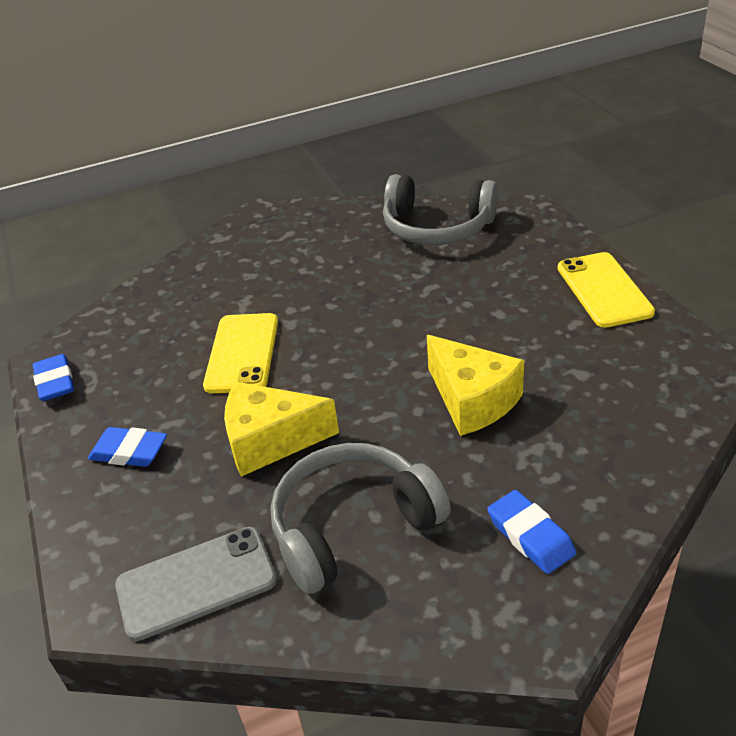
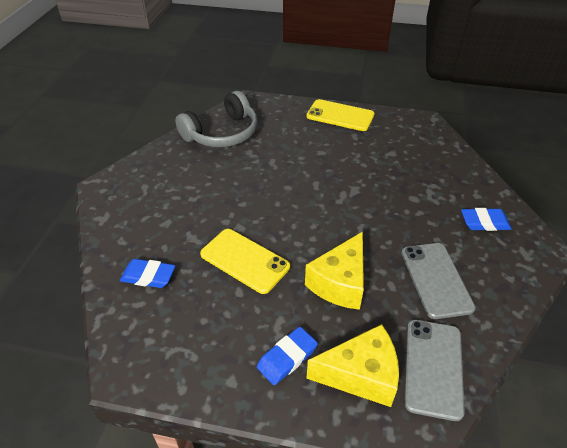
camera: 60 degrees left, 5 degrees up
blue eraser [33,354,74,401] -> blue eraser moved to [120,259,175,288]
grey headphones [270,443,451,594] -> grey phone [401,243,476,319]
yellow cheese [427,335,524,436] -> yellow cheese moved to [307,324,399,407]

